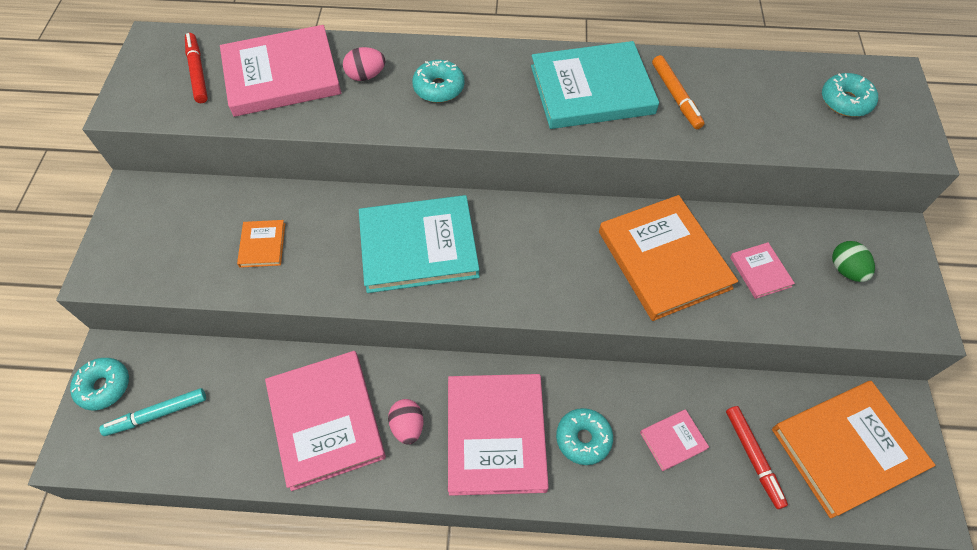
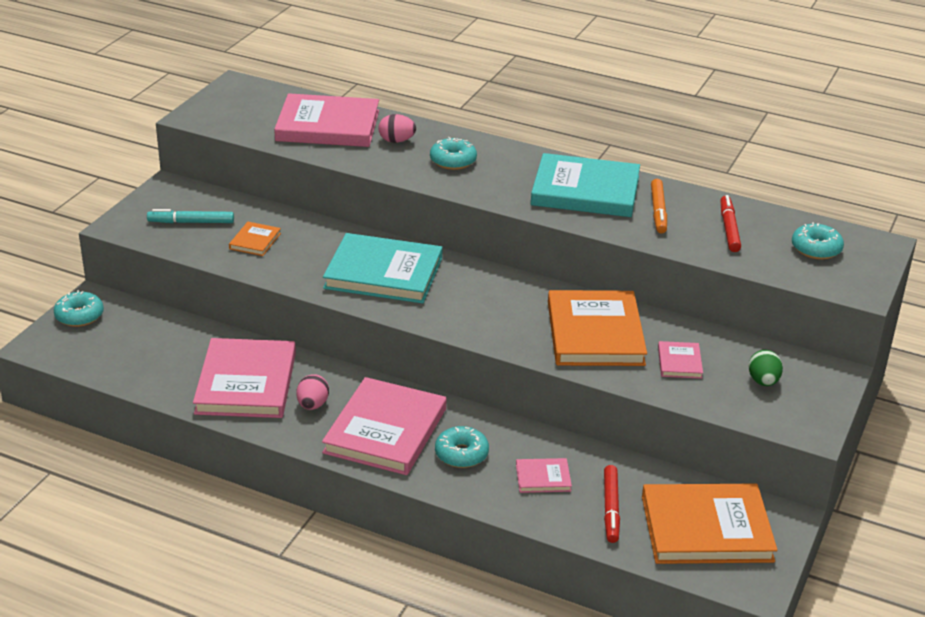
camera: 20 degrees right, 25 degrees down
turquoise marker [99,388,206,436] -> turquoise marker moved to [147,209,234,223]
red marker [185,33,208,103] -> red marker moved to [720,195,741,252]

